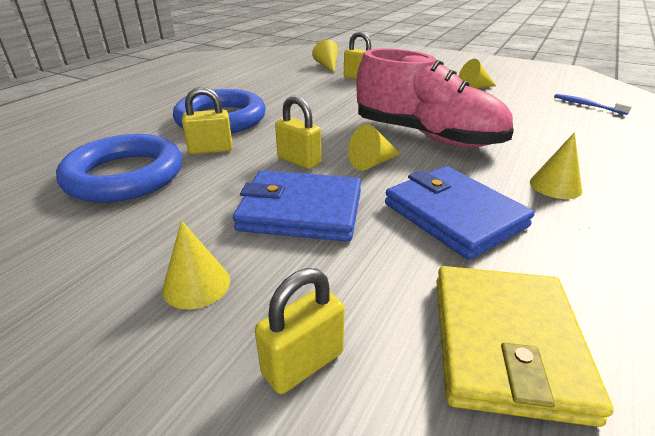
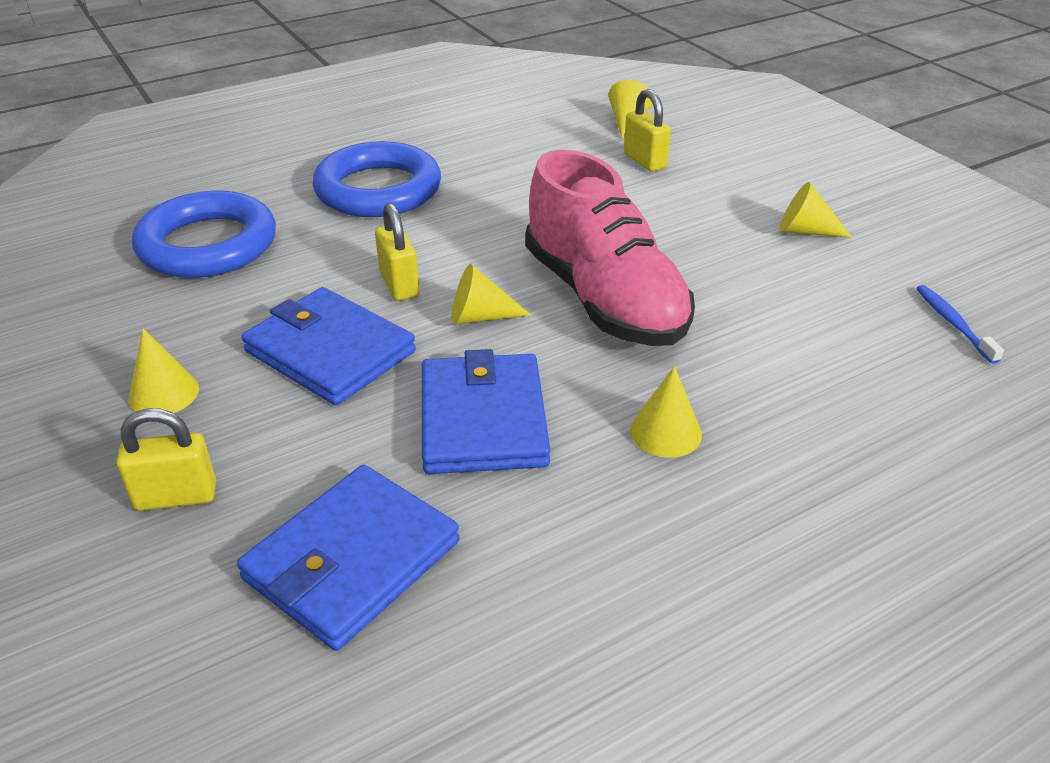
camera: 30 degrees right, 5 degrees up
yellow padlock [182,87,232,154] -> none
yellow wallet [436,266,614,427] -> blue wallet [237,465,460,651]

